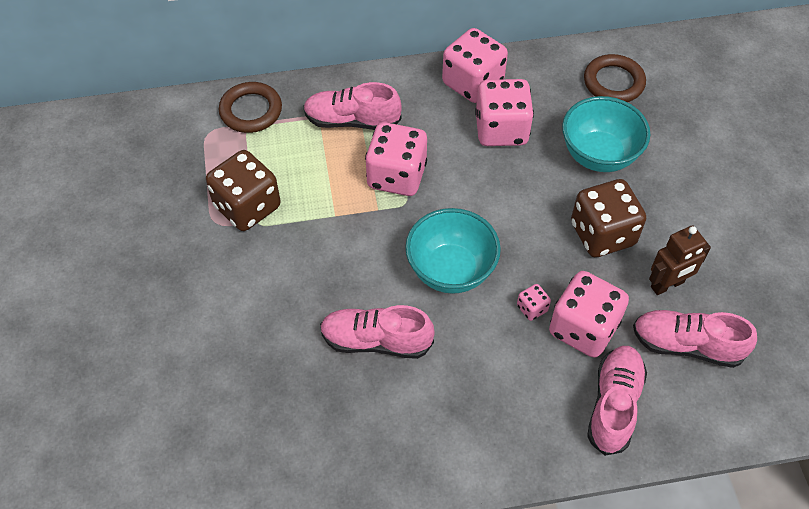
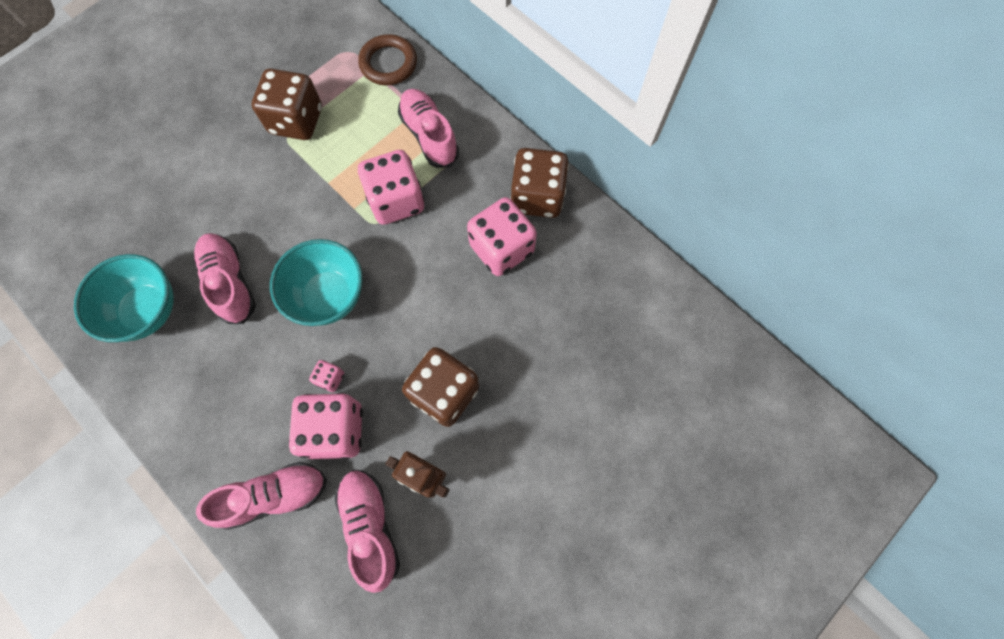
camera: 55 degrees right, 15 degrees up
pink dice [442,28,508,103] -> brown dice [510,148,569,218]
turquoise bowl [562,96,650,172] -> turquoise bowl moved to [74,254,173,342]
brown ring [584,54,646,102] -> none

